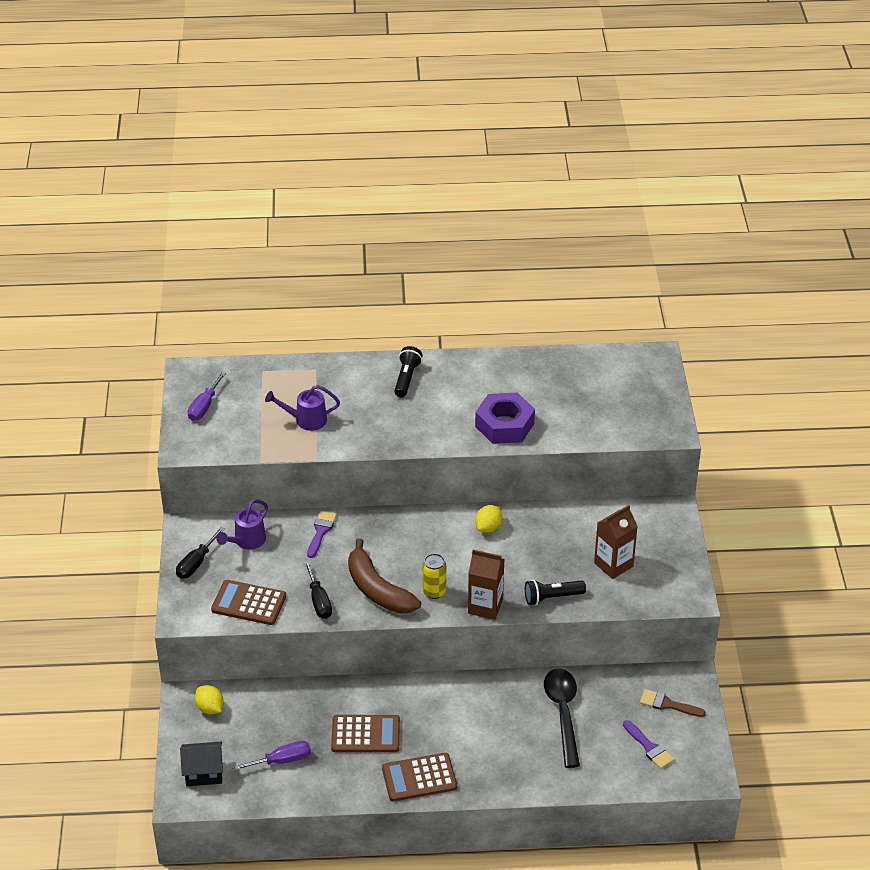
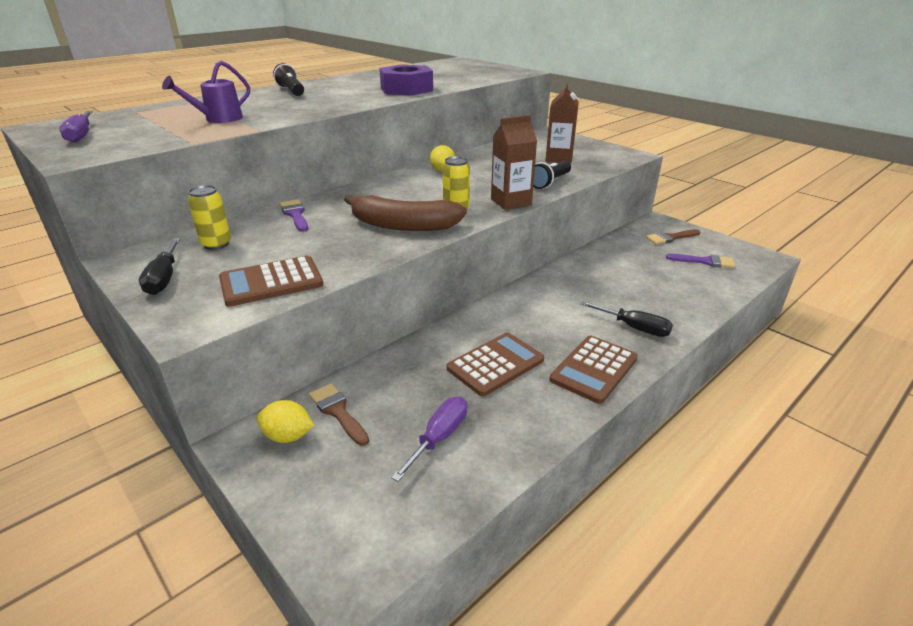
camera: 40 degrees left, 10 degrees down
black house [180,741,223,786] -> none
purple watering can [216,499,268,550] -> yellow can [188,185,231,250]
black screwdriver [304,560,332,619] -> black screwdriver moved to [580,301,673,337]
black spoon [544,668,580,768] -> none
none -> brown brush [309,383,369,446]

